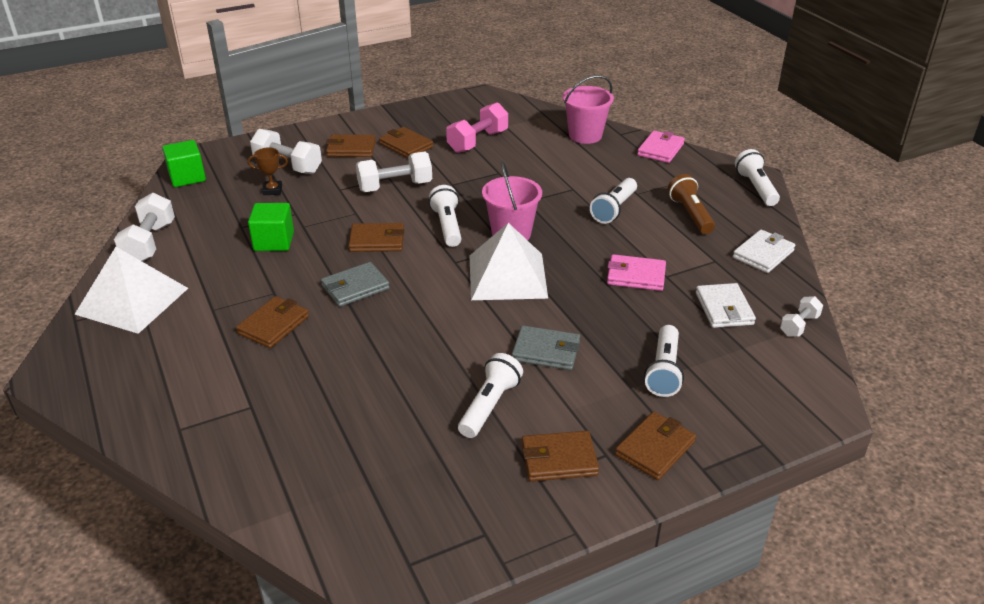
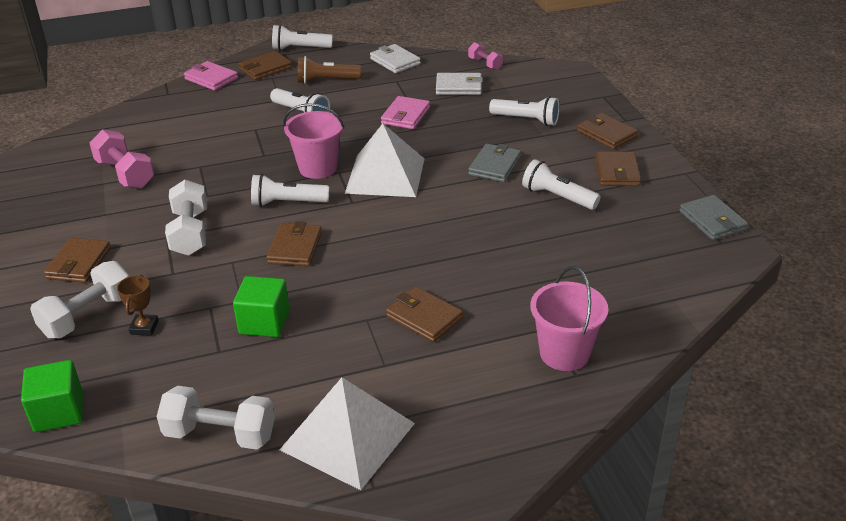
camera: 80 degrees left, 0 degrees up
grey wallet [321,262,390,307] -> grey wallet moved to [680,195,748,240]
brown wallet [379,127,433,158] -> brown wallet moved to [239,51,292,80]
pink bucket [563,75,614,144] -> pink bucket moved to [530,266,609,371]
white dumbbell [780,296,823,337] -> pink dumbbell [468,42,503,70]

